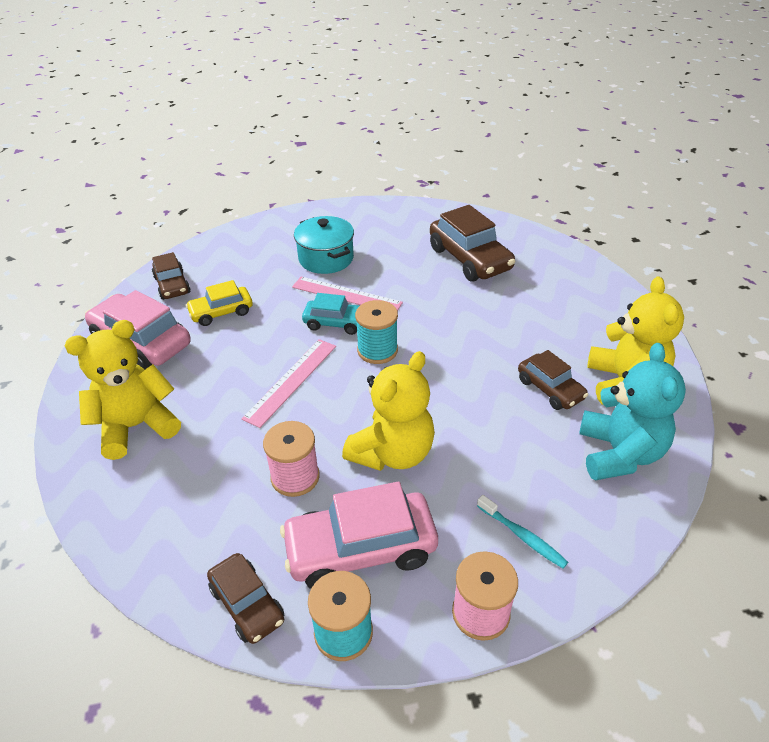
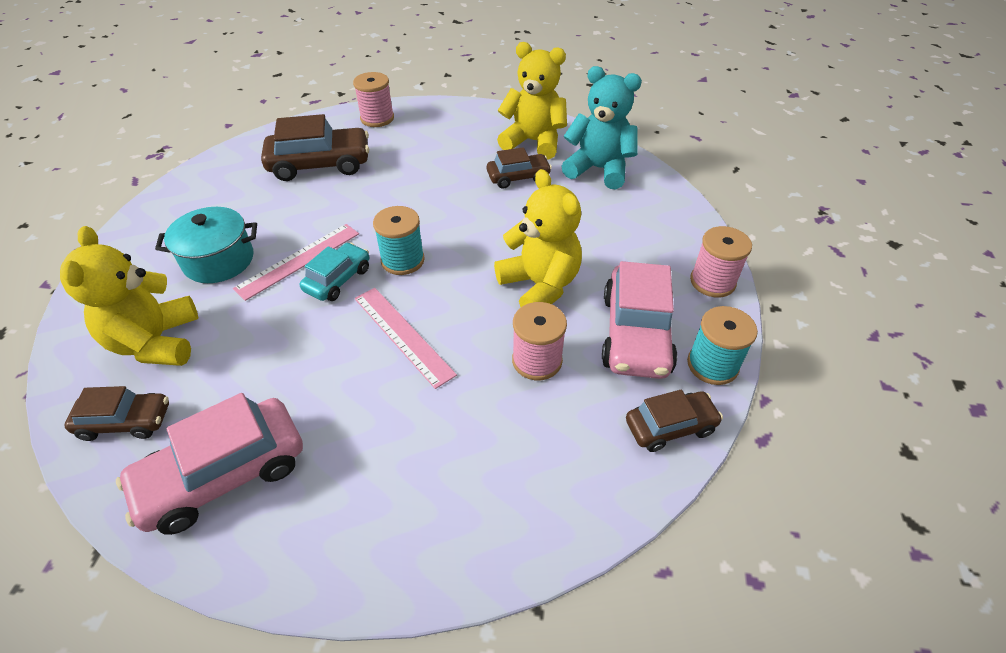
camera: 70 degrees left, 5 degrees up
yellow teddy bear [64,320,181,460] -> yellow teddy bear moved to [60,226,198,366]
yellow car [186,280,253,326] -> none
turquoise toothbrush [477,495,568,569] -> none
none -> pink spool [353,72,394,127]

